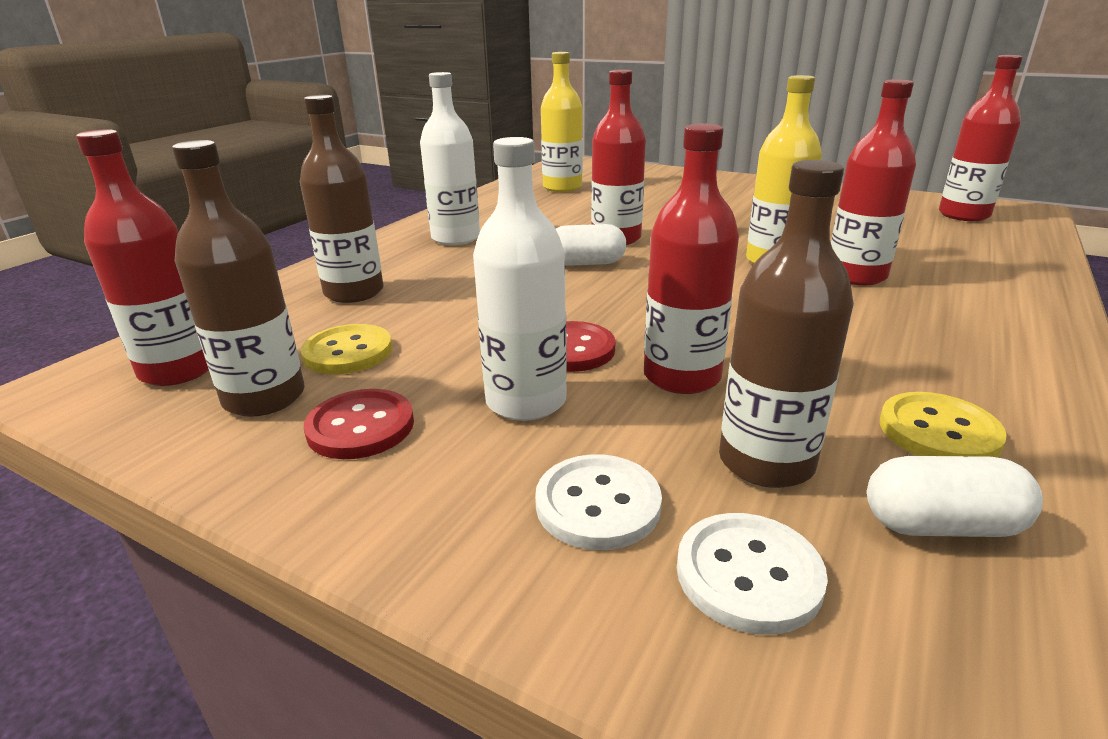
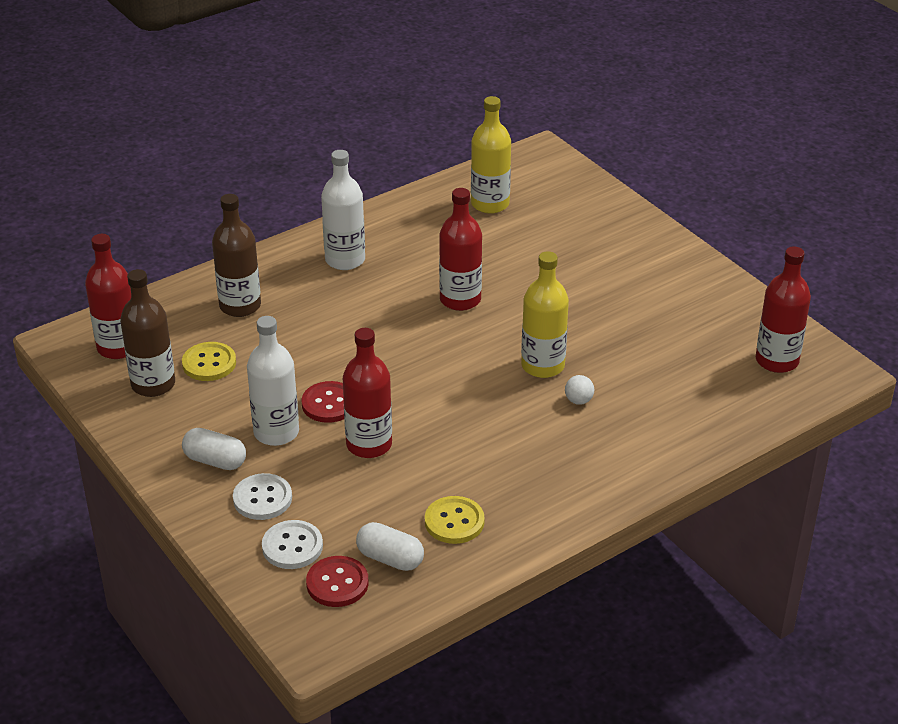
camera: 25 degrees right, 10 degrees up
red button [304,389,414,459] -> red button moved to [306,556,369,607]
white capsule [556,224,626,266] -> white capsule moved to [182,428,246,470]
brown bottle [719,160,854,488] -> none
red bottle [831,79,916,285] -> white ball [565,375,594,405]

